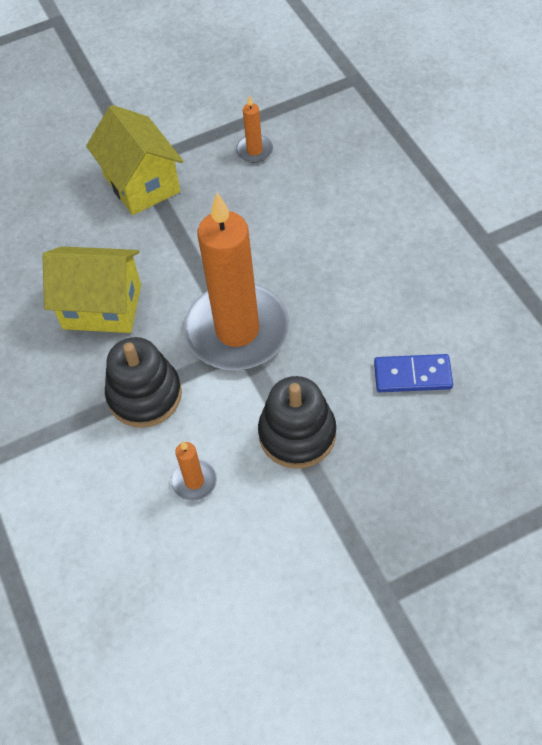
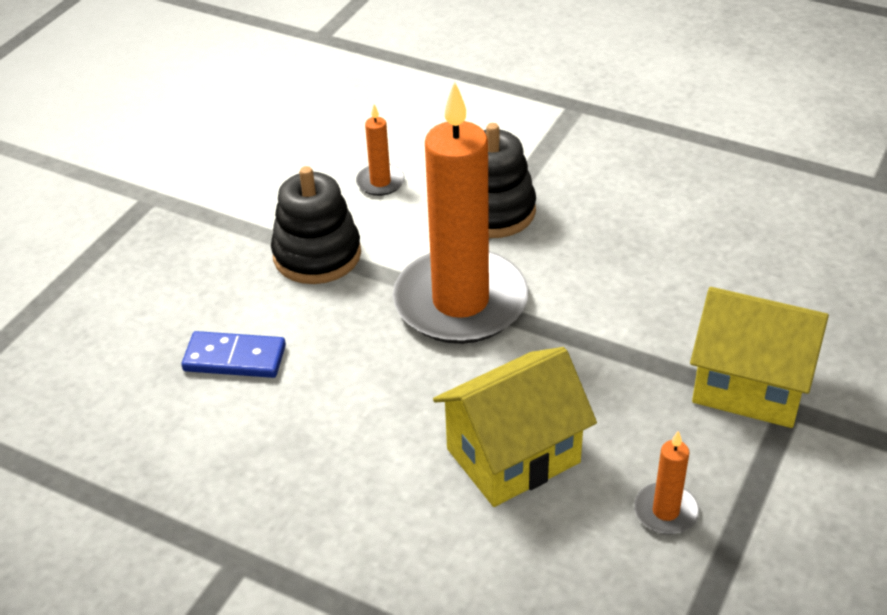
camera: 140 degrees right, 15 degrees down
yellow house [42,246,141,333] -> yellow house moved to [433,347,597,507]
blue domino [374,354,453,392] -> blue domino turned 45 degrees clockwise [181,331,286,378]

